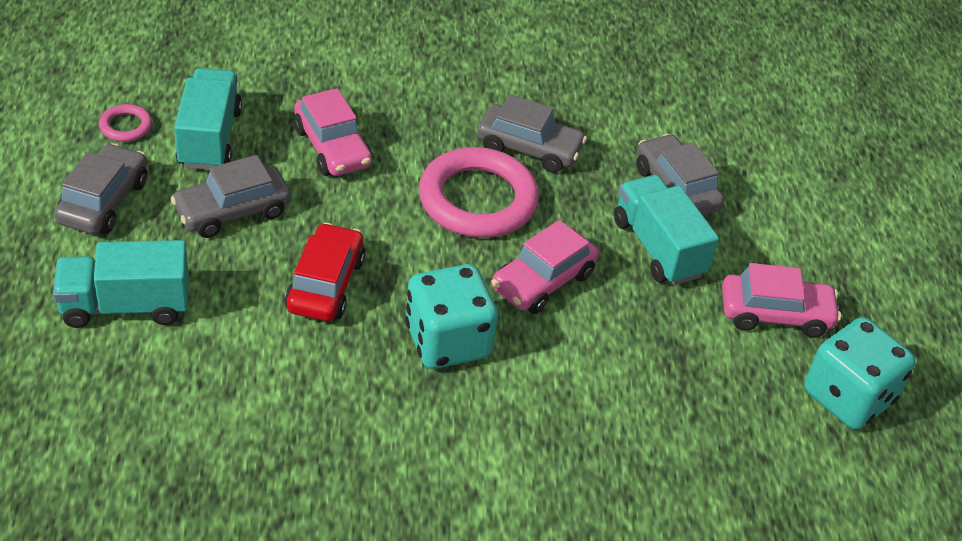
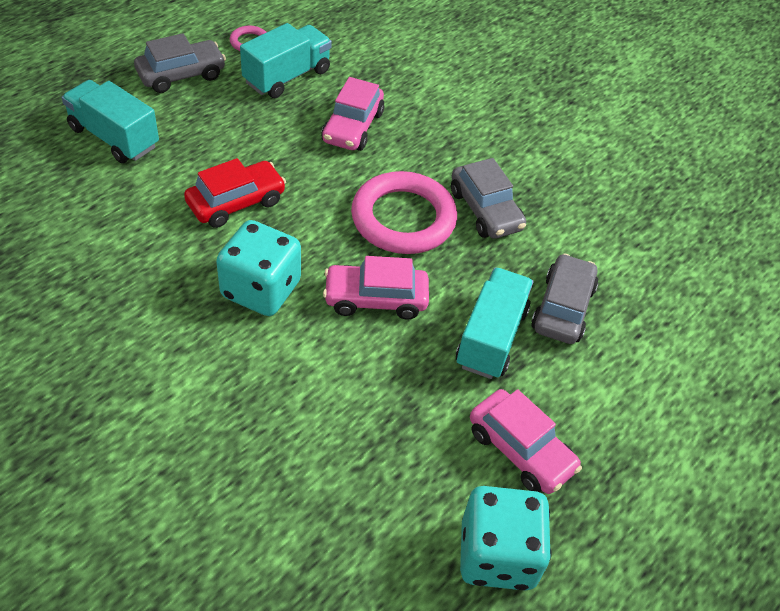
camera: 45 degrees right, 5 degrees up
grey car [171,155,291,238] -> none

